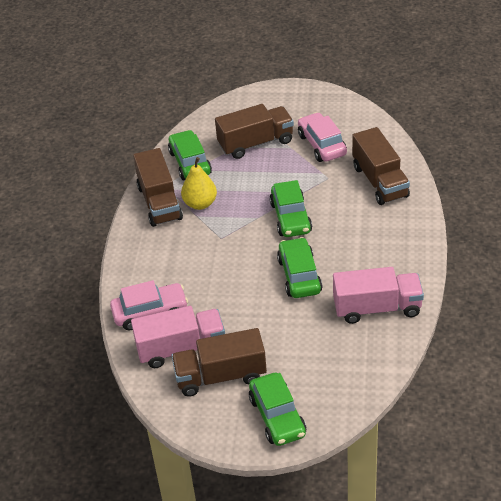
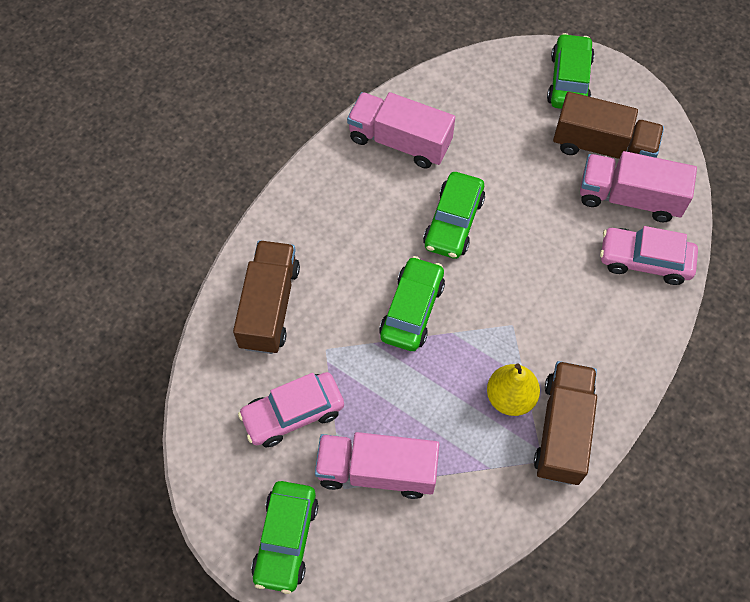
camera: 155 degrees left, 20 degrees up
green car [168,130,212,180] -> green car moved to [251,481,318,594]
brown truck [215,104,294,159] -> pink truck [315,432,439,499]
pink car [298,112,347,162] -> pink car turned 60 degrees clockwise [238,372,344,447]

